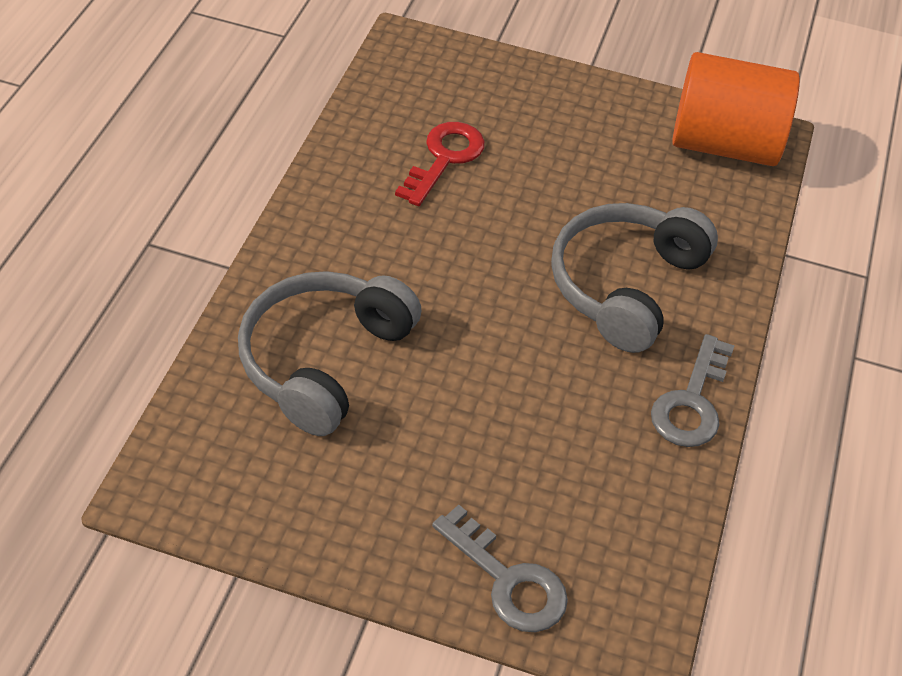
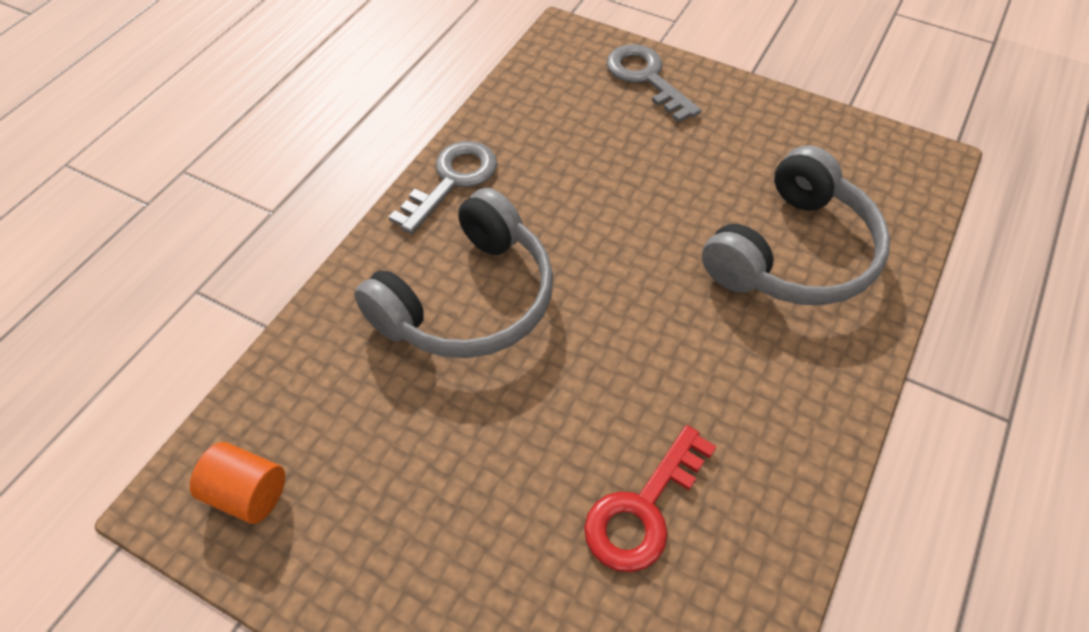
camera: 165 degrees left, 5 degrees up
orange cylinder [672,52,800,166] -> orange cylinder [190,442,285,524], size x0.46

